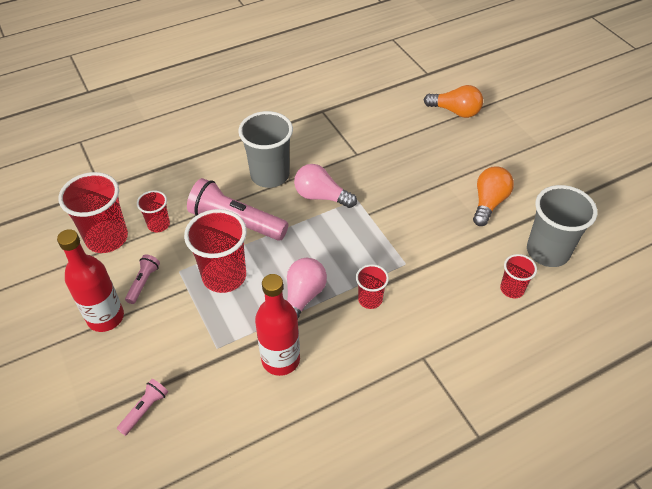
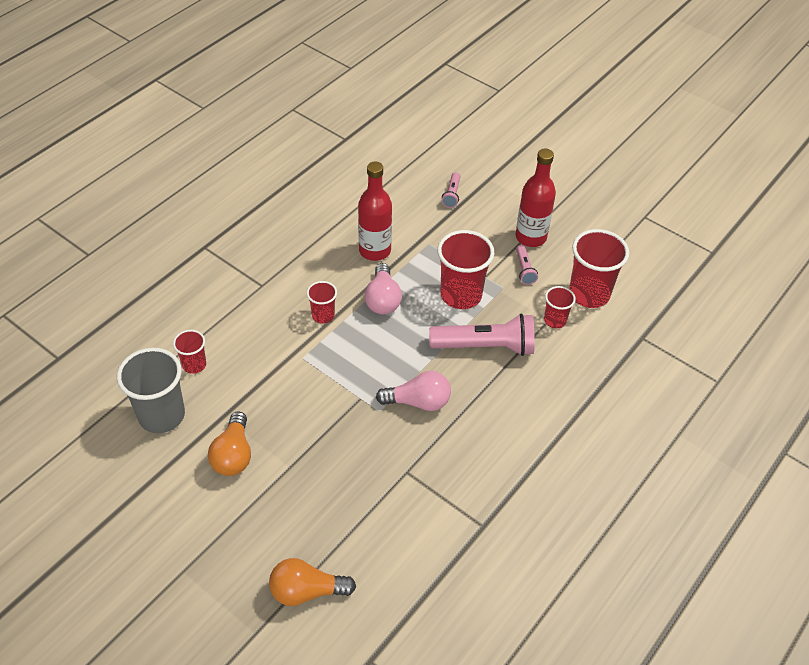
camera: 155 degrees right, 0 degrees up
grey cup [238,111,293,188] -> none

